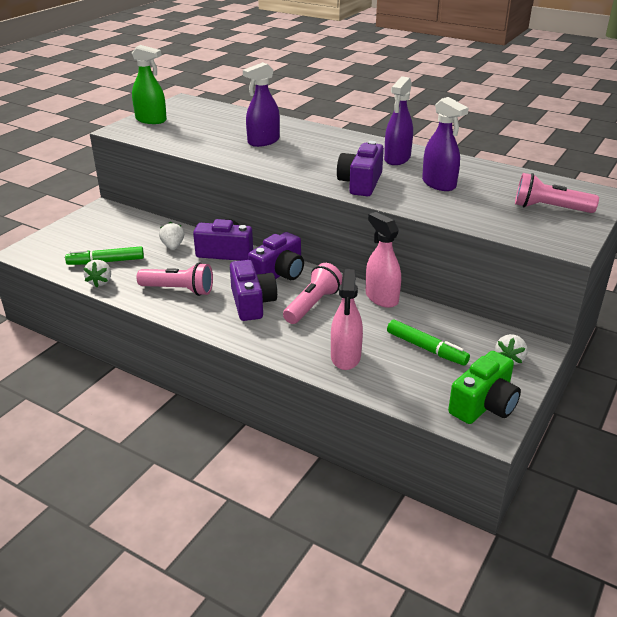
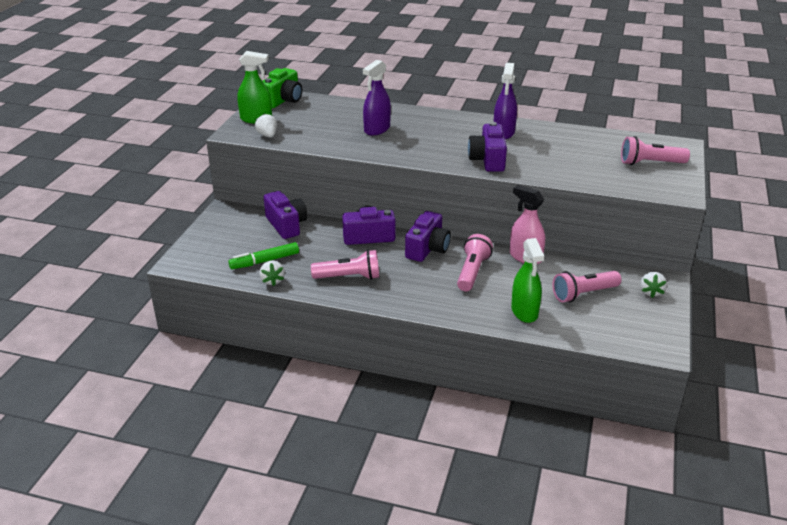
camera: 15 degrees left, 0 degrees up
white strawberry [159,222,184,250] -> white strawberry moved to [255,113,277,138]
purple camera [230,260,277,321] -> purple camera moved to [264,191,308,239]
pink spray bottle [331,269,363,370] -> green spray bottle [511,238,544,323]
green marker [387,320,470,365] -> pink flashlight [552,271,622,302]
purple spray bottle [422,97,469,191] -> none
green camera [448,351,521,424] -> green camera moved to [263,68,302,108]

